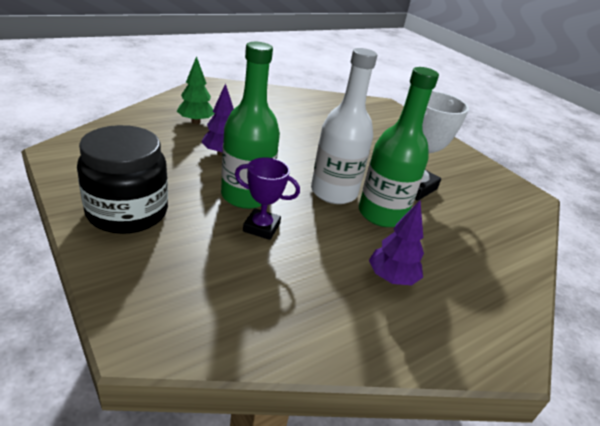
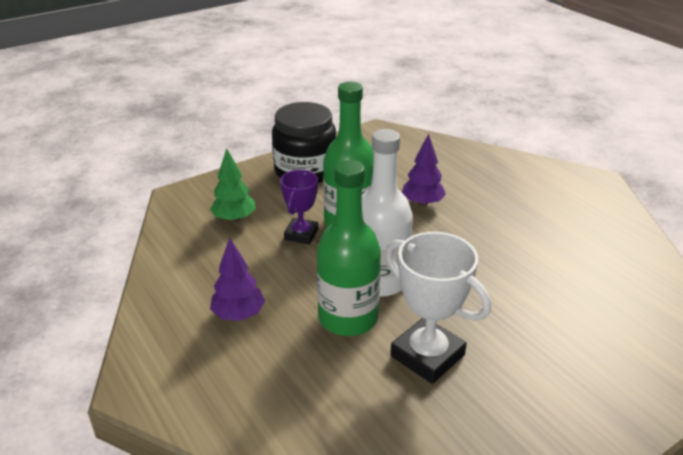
camera: 95 degrees right, 0 degrees up
green tree [177,56,215,124] -> green tree moved to [210,148,256,222]

